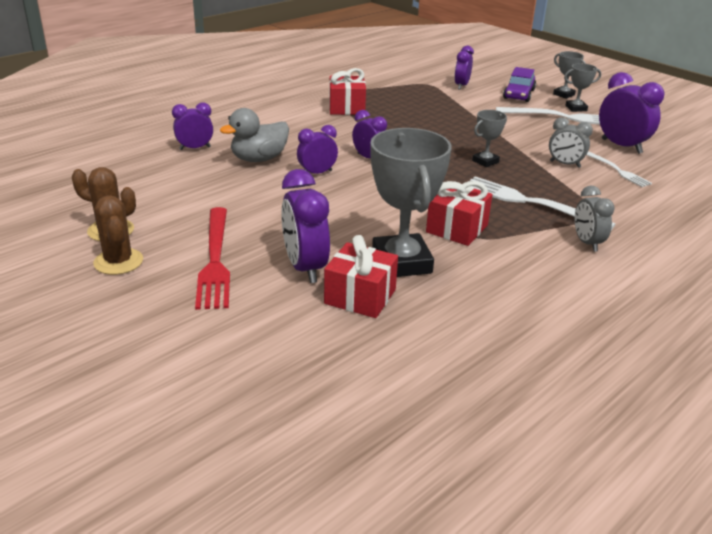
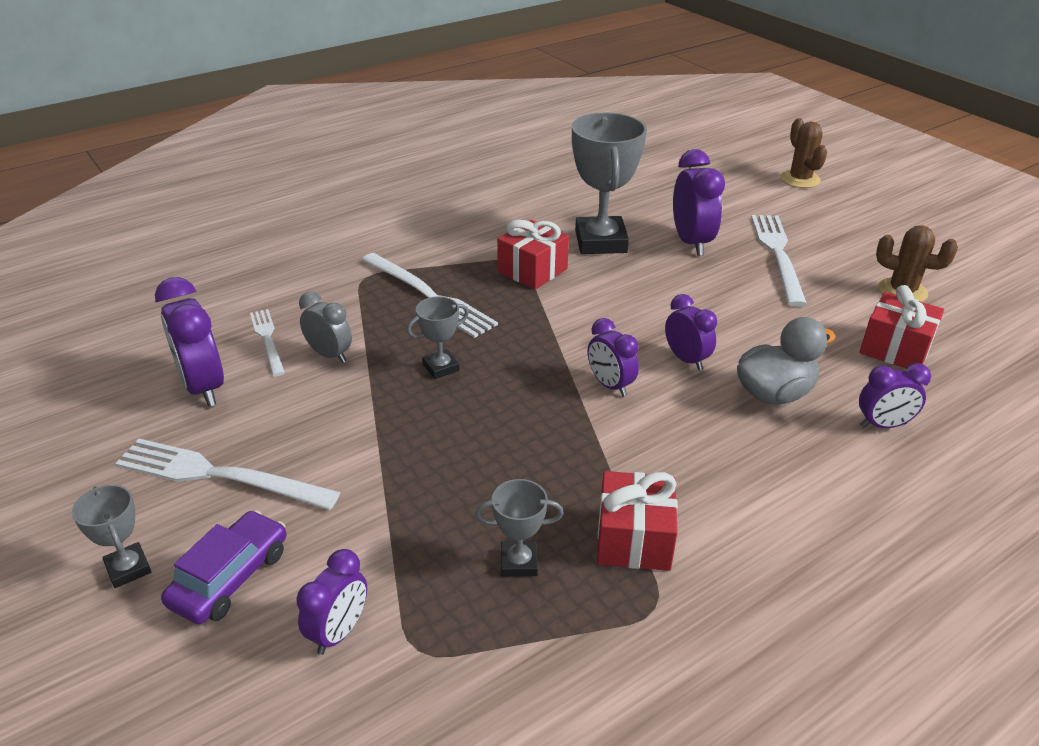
camera: 170 degrees left, 5 degrees up
brown cactus [93,196,143,275] -> brown cactus moved to [780,118,827,188]
red fork [195,207,230,310] -> white fork [751,215,807,307]
purple clock [297,125,338,174] -> purple clock turned 105 degrees counterclockwise [665,294,717,370]
red gift [324,235,398,318] -> red gift moved to [859,285,944,368]
grey trophy [564,63,601,112] -> grey trophy moved to [475,479,564,577]
grey clock [575,185,615,252] -> none

